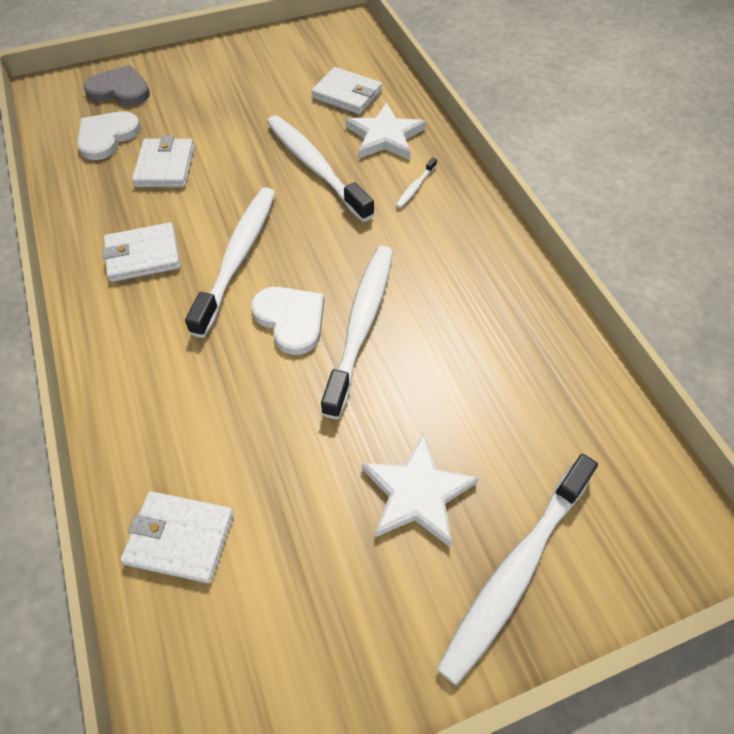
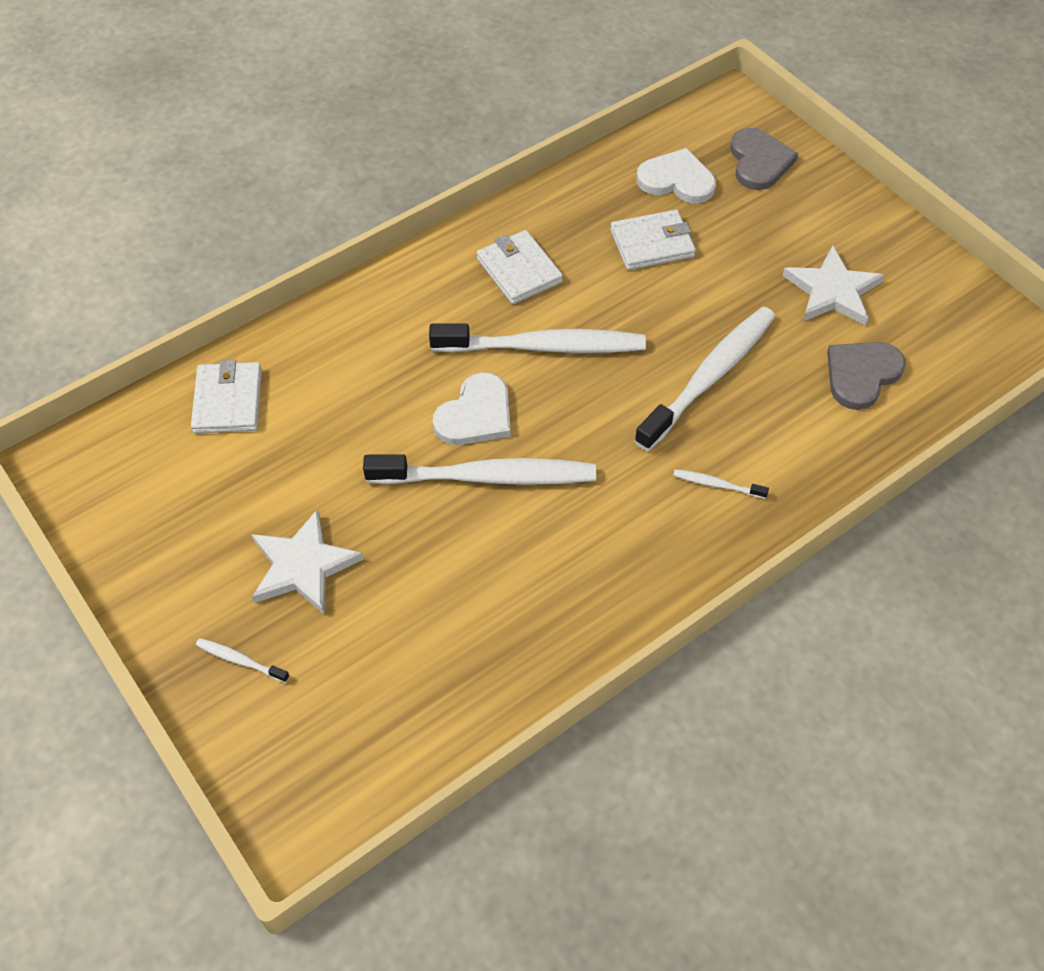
camera: 75 degrees right, 0 degrees up
white wallet [311,67,382,114] -> grey heart [827,342,905,410]
white star [346,102,426,160] -> white star moved to [782,246,884,326]
white toothbrush [437,454,598,686] -> white toothbrush [196,638,290,683], size x0.41

